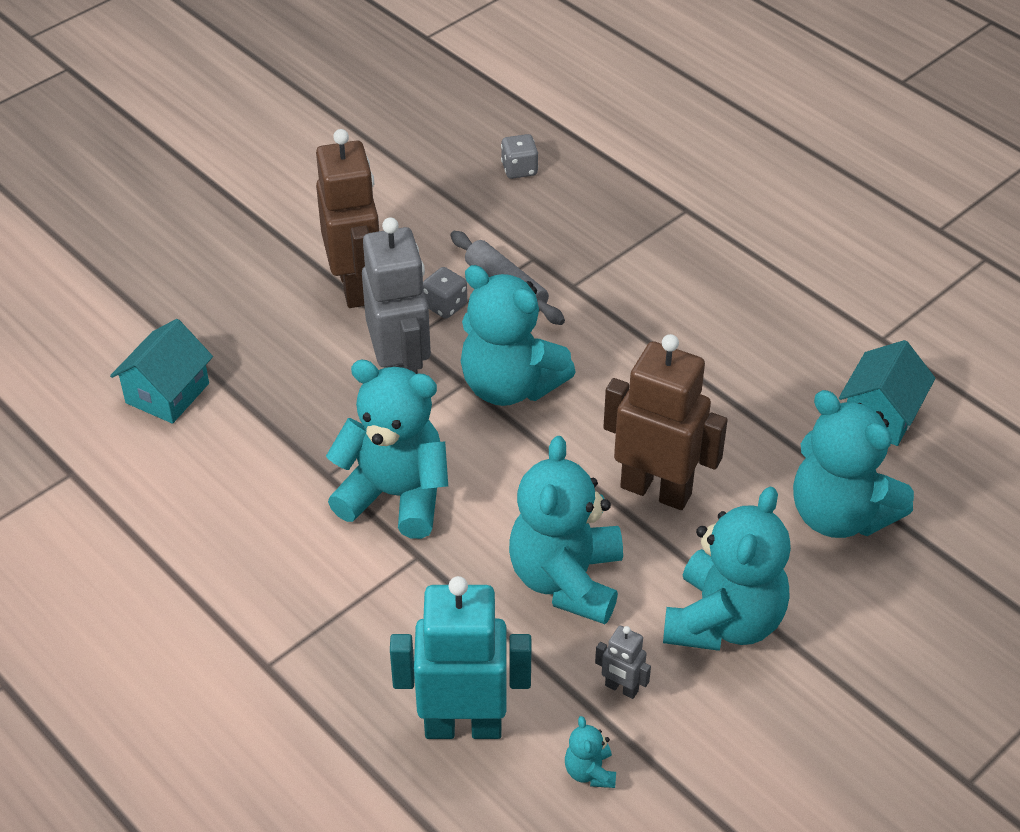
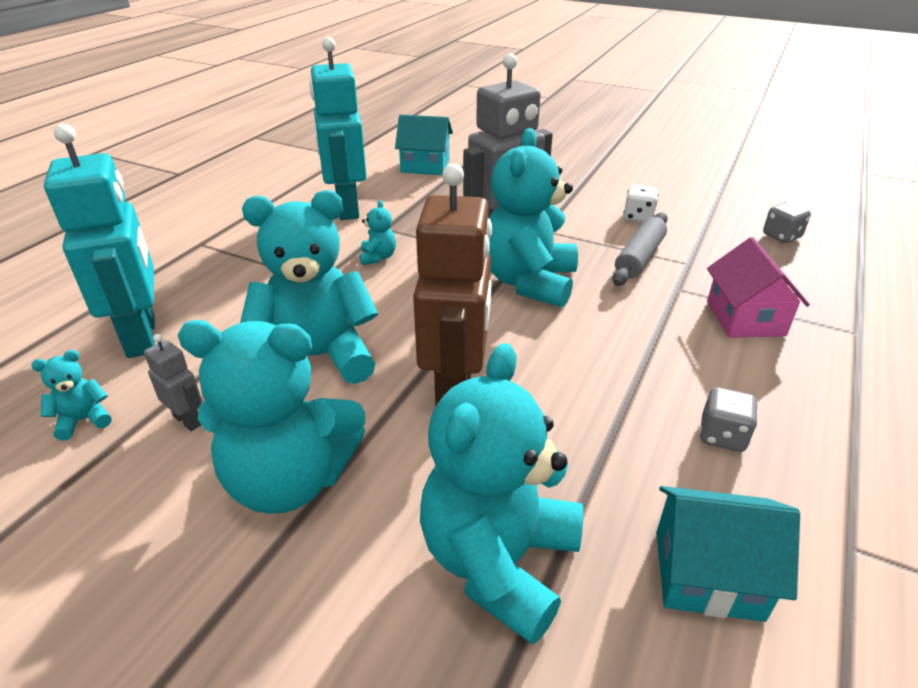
camera: 70 degrees right, 10 degrees down
brown robot [316,129,379,308] -> none
turquoise teddy bear [326,360,448,539] -> turquoise teddy bear [360,200,396,265], size x0.41
grey dice [423,267,467,319] -> grey dice moved to [699,387,758,452]
grey robot [595,626,651,699] -> grey robot turned 120 degrees clockwise [144,334,202,431]
none -> turquoise robot [309,37,367,220]
none -> white dice [623,185,658,222]
none -> pink house [707,237,810,338]

